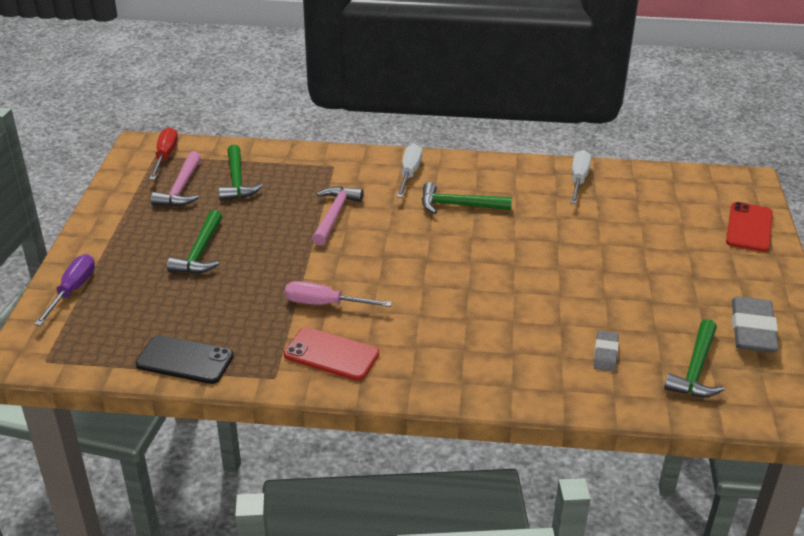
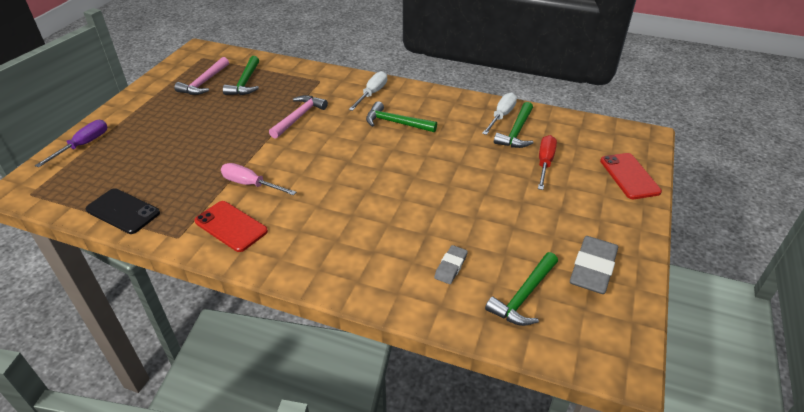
camera: 15 degrees right, 5 degrees up
red screwdriver [149,127,178,180] -> red screwdriver moved to [538,135,557,190]
green hammer [167,210,222,274] -> green hammer moved to [494,102,534,148]
red phone [726,202,773,252] -> red phone turned 45 degrees counterclockwise [600,153,662,199]

